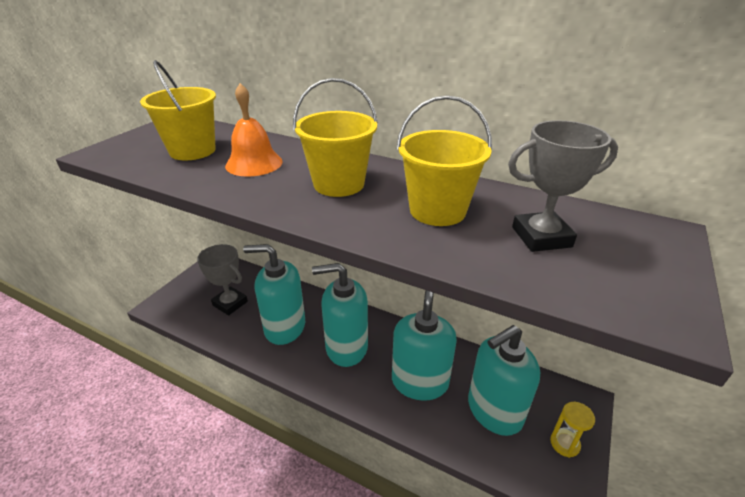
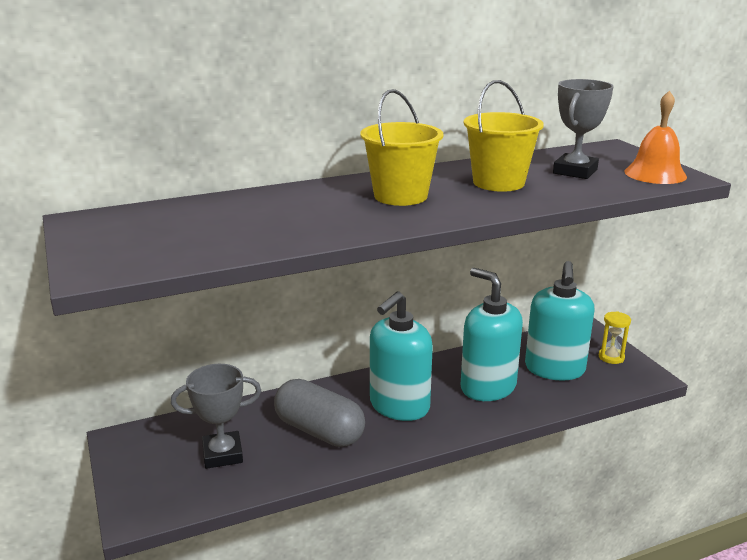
camera: 50 degrees left, 10 degrees down
yellow bucket [140,60,216,160] -> none
orange bell [225,83,283,177] -> orange bell moved to [624,90,687,184]
turquoise soap dispenser [243,244,305,345] -> grey capsule [274,379,365,447]

